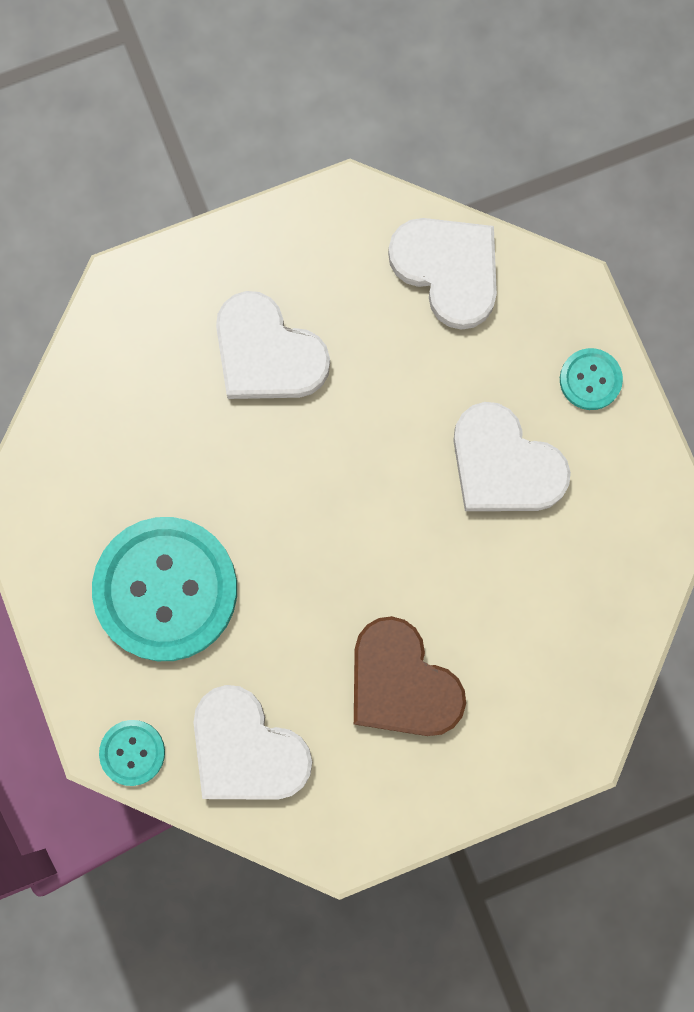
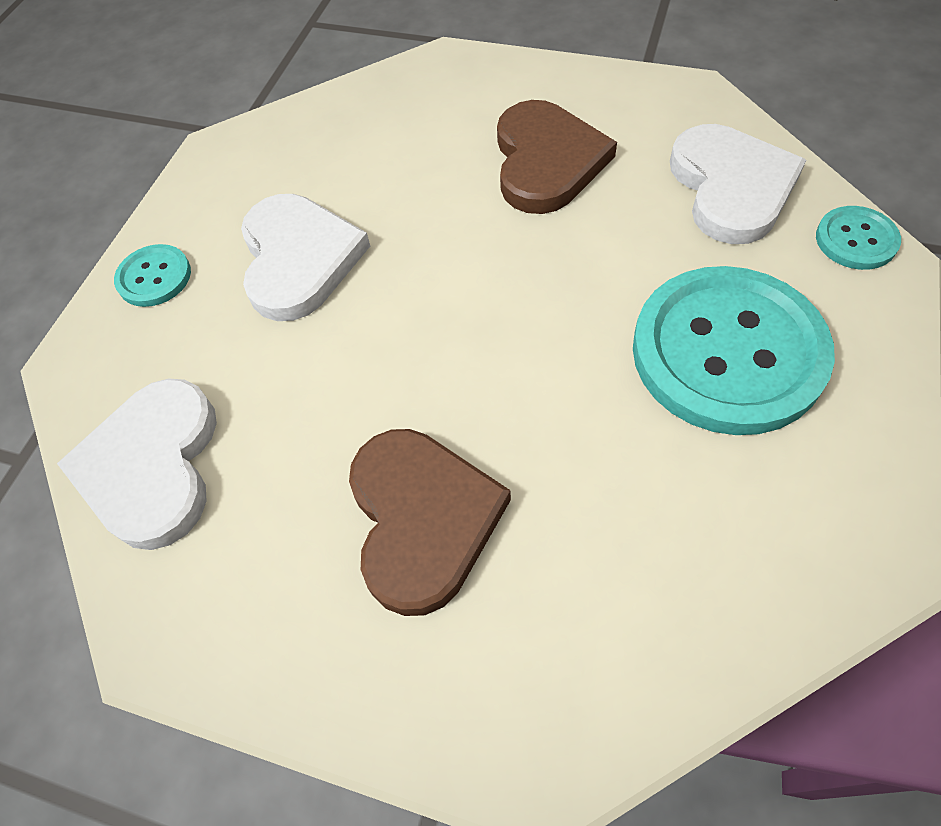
camera: 135 degrees left, 20 degrees down
white heart [216,291,330,399] -> brown heart [349,429,511,616]

